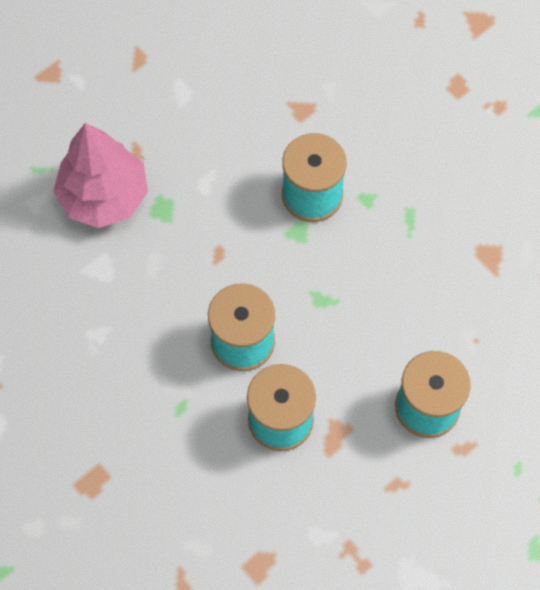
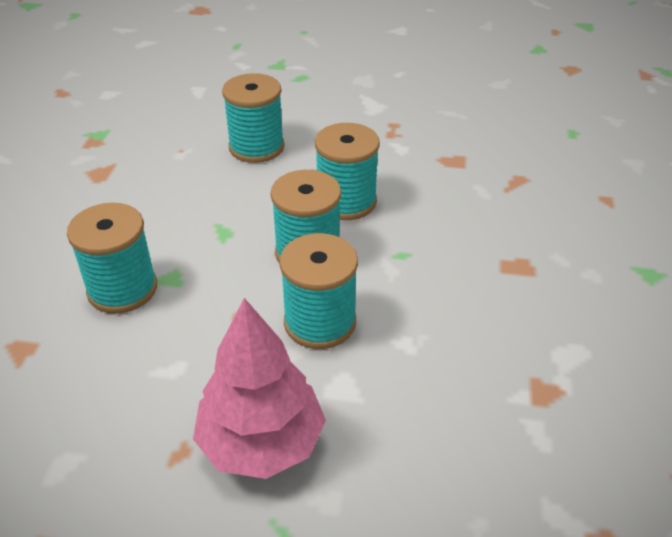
camera: 130 degrees left, 25 degrees down
none -> turquoise spool [280,233,358,349]

